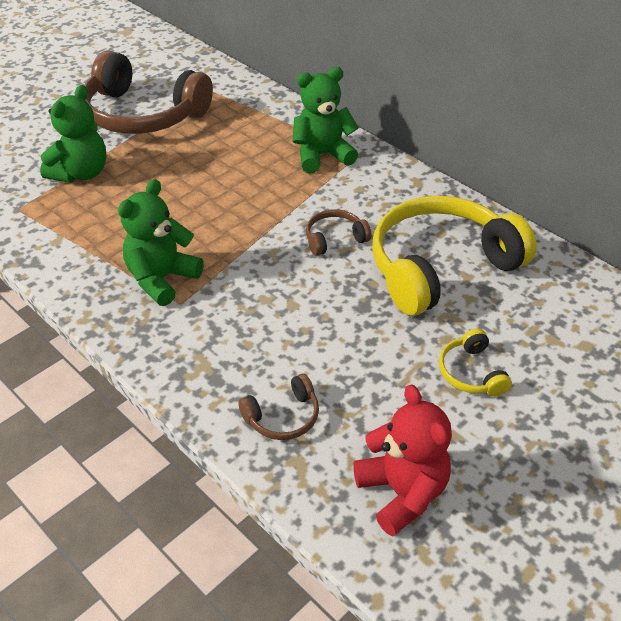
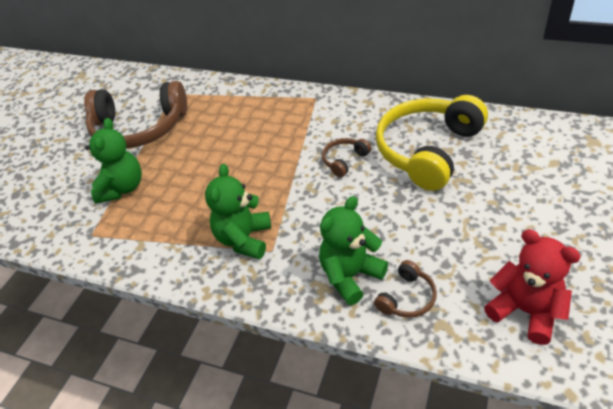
camera: 20 degrees left, 0 degrees up
green teddy bear [293,67,359,173] -> green teddy bear moved to [319,196,388,305]
yellow headphones [439,329,512,397] -> none

